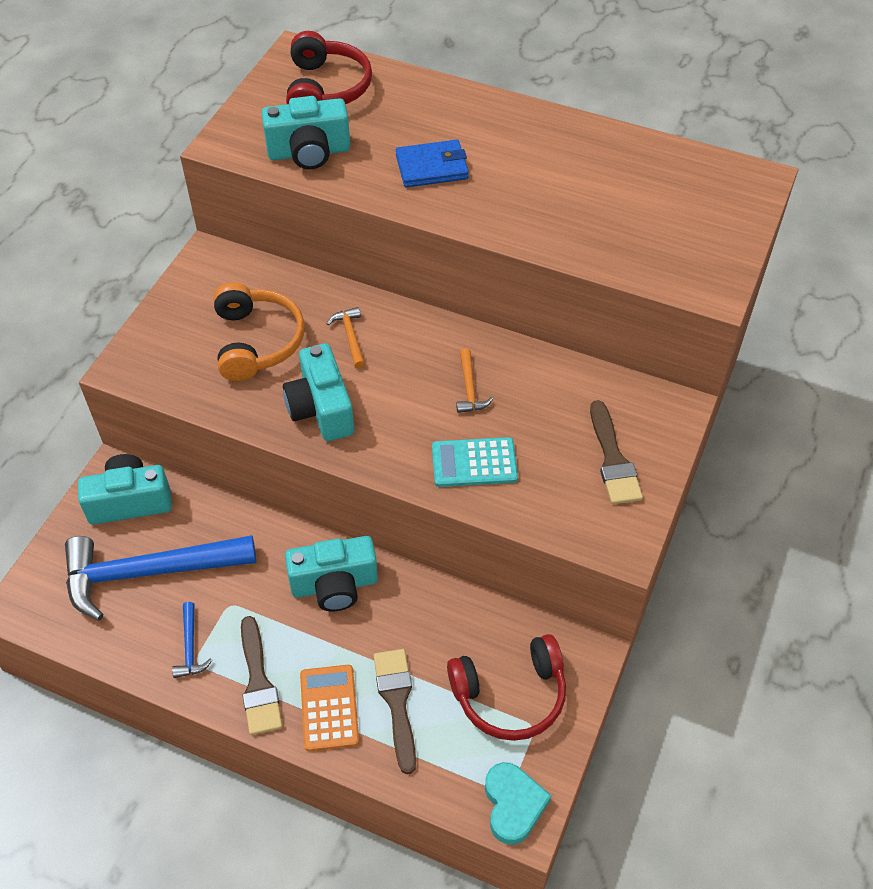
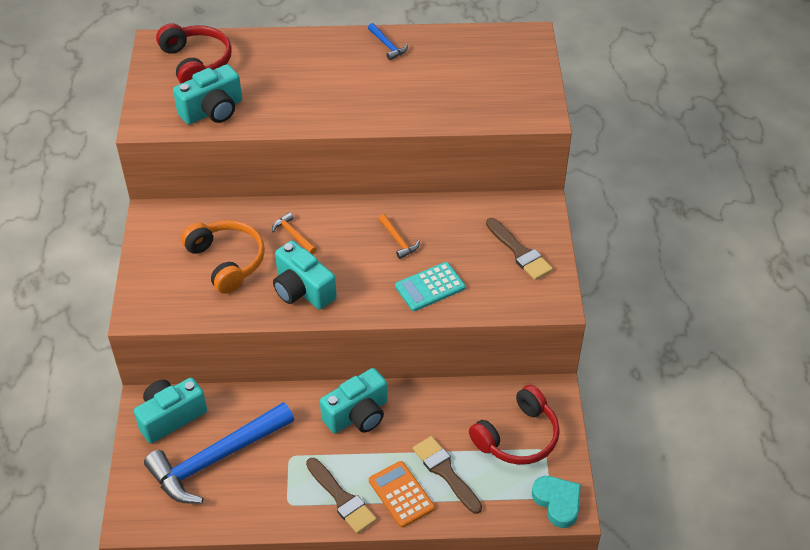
camera: 25 degrees left, 5 degrees down
blue hammer [172,602,212,678] -> blue hammer moved to [368,23,408,60]
blue wallet [396,140,469,188] -> none

